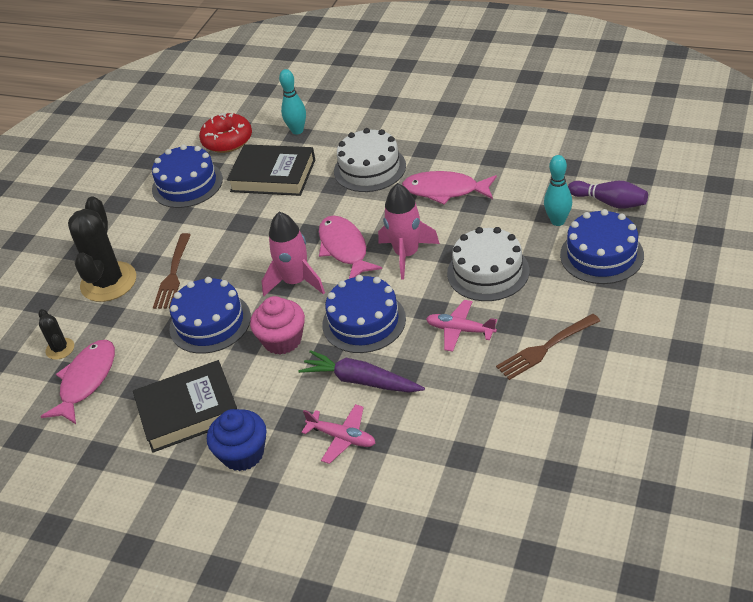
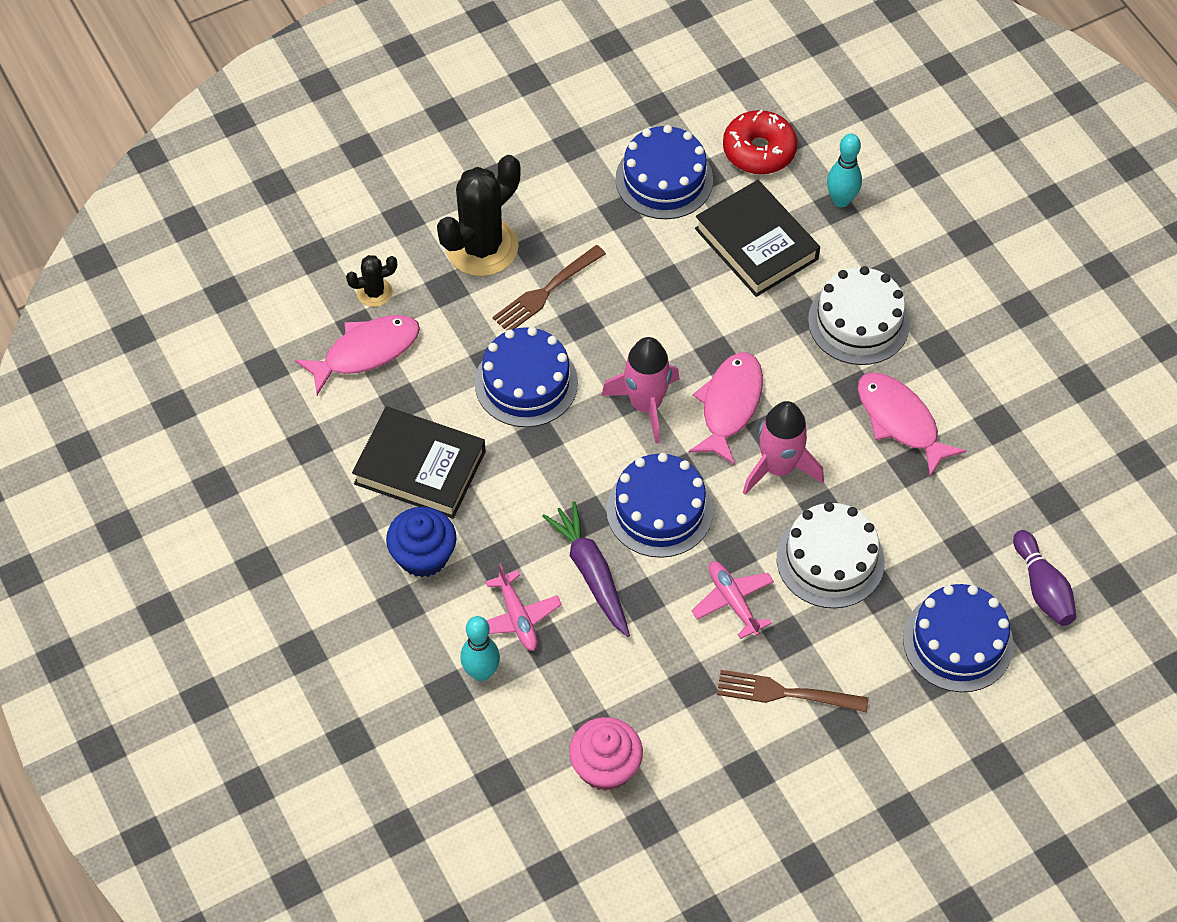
camera: 35 degrees right, 15 degrees up
black cactus [38,309,74,360] -> black cactus turned 60 degrees clockwise [346,255,397,307]
pink cupcake [250,296,305,354] -> pink cupcake moved to [569,717,643,791]
turquoise bowling pin [544,155,572,226] -> turquoise bowling pin moved to [460,616,500,681]

